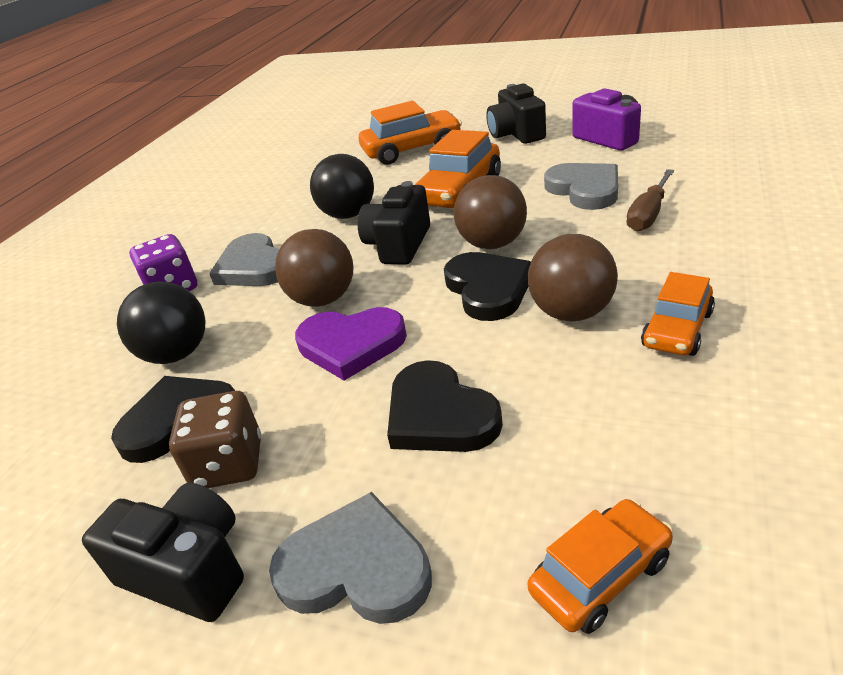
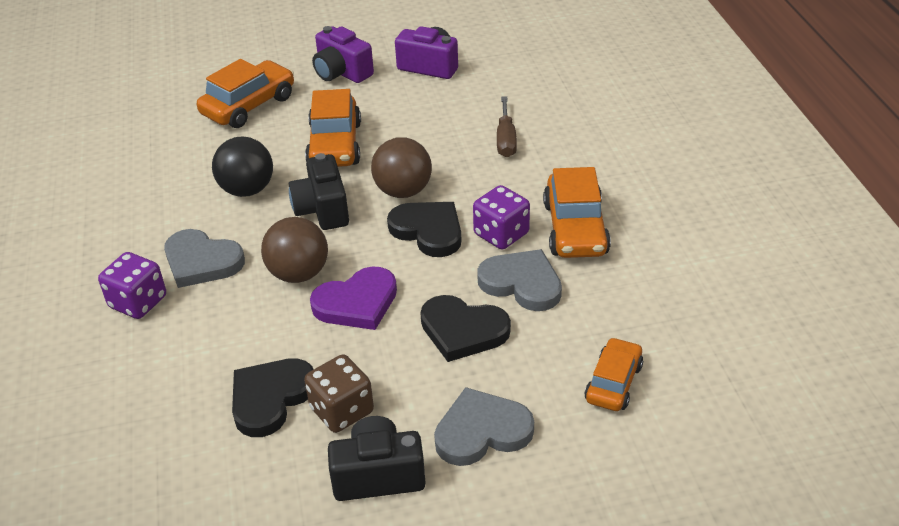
camera: 35 degrees left, 5 degrees up
black ball [117,282,206,364] -> none
black camera [486,84,546,144] -> purple camera [312,26,374,83]
brown ball [528,234,618,322] -> purple dice [473,185,530,250]
grey heart [544,163,618,210] -> grey heart moved to [477,249,562,311]
orange car [641,272,715,356] -> orange car [543,167,611,258], size x1.58

